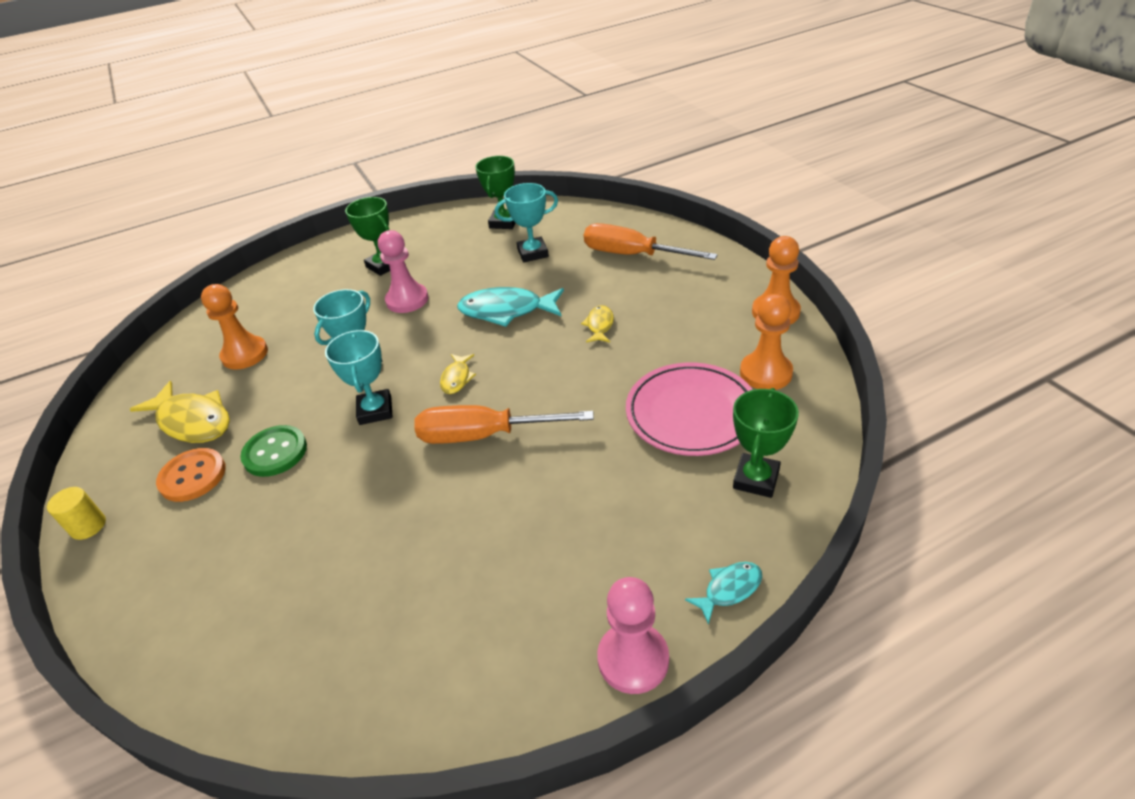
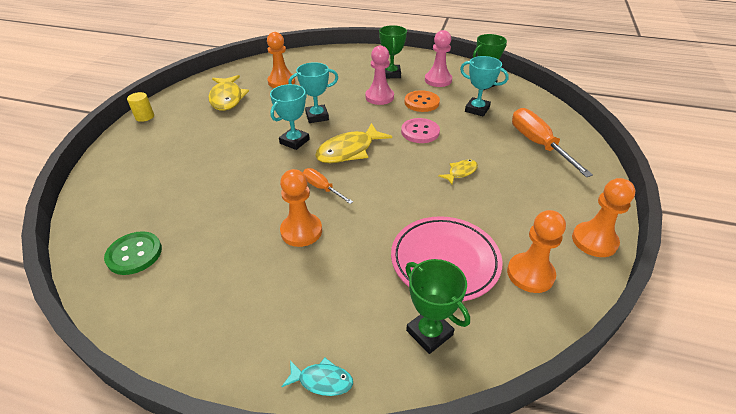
camera: 40 degrees right, 0 degrees up
orange button [156,448,226,502] -> orange button moved to [404,90,440,112]
green button [240,425,307,477] -> green button moved to [104,231,162,275]
orange screwdriver [414,405,594,444] -> orange screwdriver [303,168,353,204], size x0.55
yellow fish [440,354,476,394] -> yellow fish [315,123,392,163], size x1.94
turquoise fish [457,287,564,327] -> pink button [401,118,440,143]
pink pawn [597,577,669,694] -> pink pawn moved to [425,30,452,87]
green trophy [733,388,799,498] -> green trophy turned 75 degrees clockwise [405,259,470,354]
none -> orange pawn [280,169,322,247]

